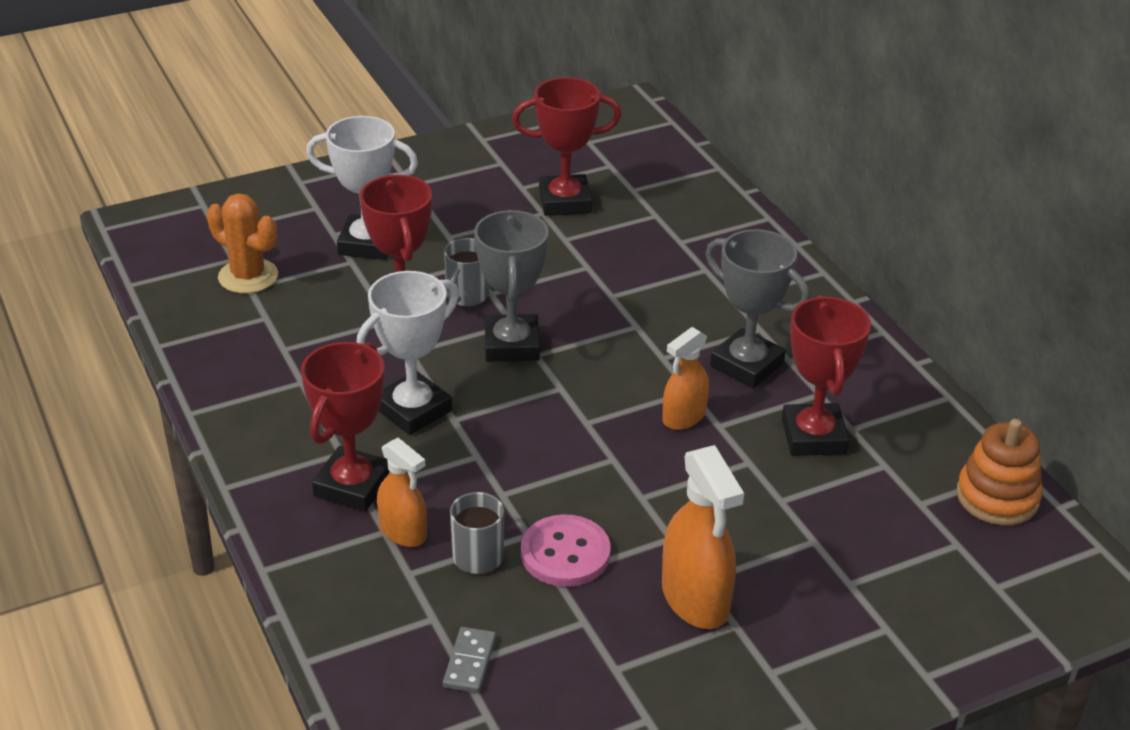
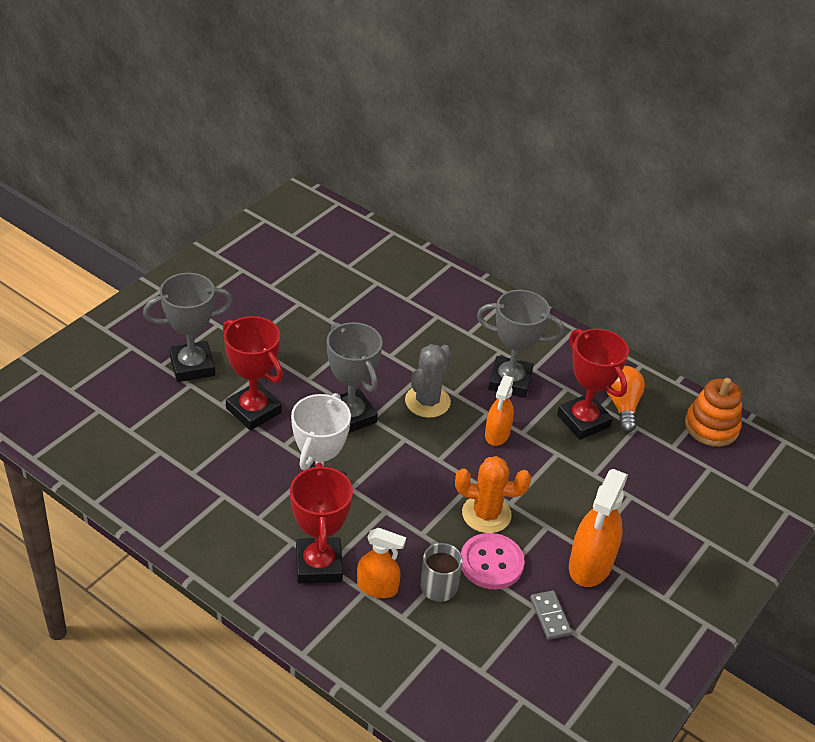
camera: 30 degrees left, 5 degrees up
orange cactus [207,193,278,294] -> orange cactus moved to [455,456,531,533]
white trophy [306,116,418,260] -> grey trophy [143,273,233,382]
grey domino [443,627,496,693] -> grey domino moved to [530,590,572,640]
grey mug [444,238,489,306] -> none
red trophy [512,77,621,216] -> none
orange spray bottle [662,445,744,629] -> orange spray bottle turned 75 degrees clockwise [569,469,628,587]
none -> grey cactus [405,344,452,418]
none -> orange light bulb [606,366,645,433]

